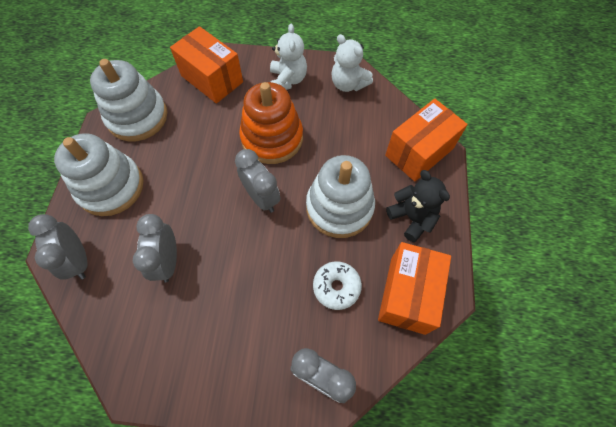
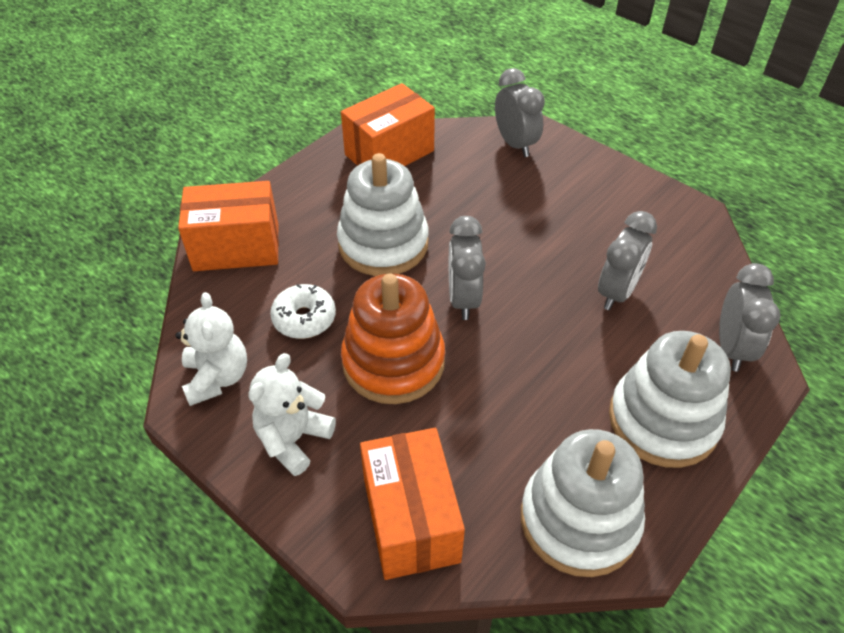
camera: 145 degrees left, 15 degrees down
white donut [313,261,362,310] -> white donut moved to [270,284,336,339]
black teddy bear [386,170,450,242] -> none

